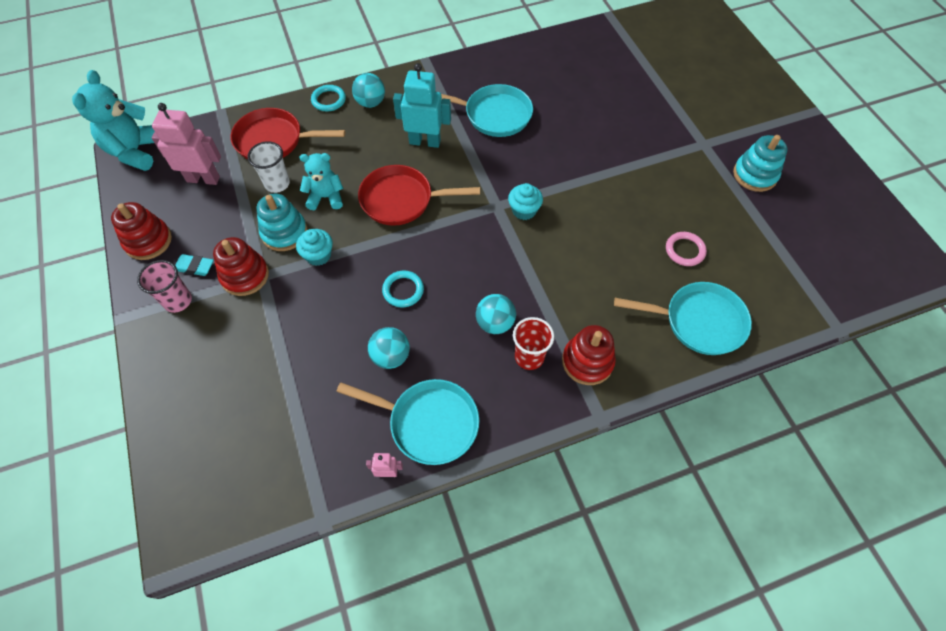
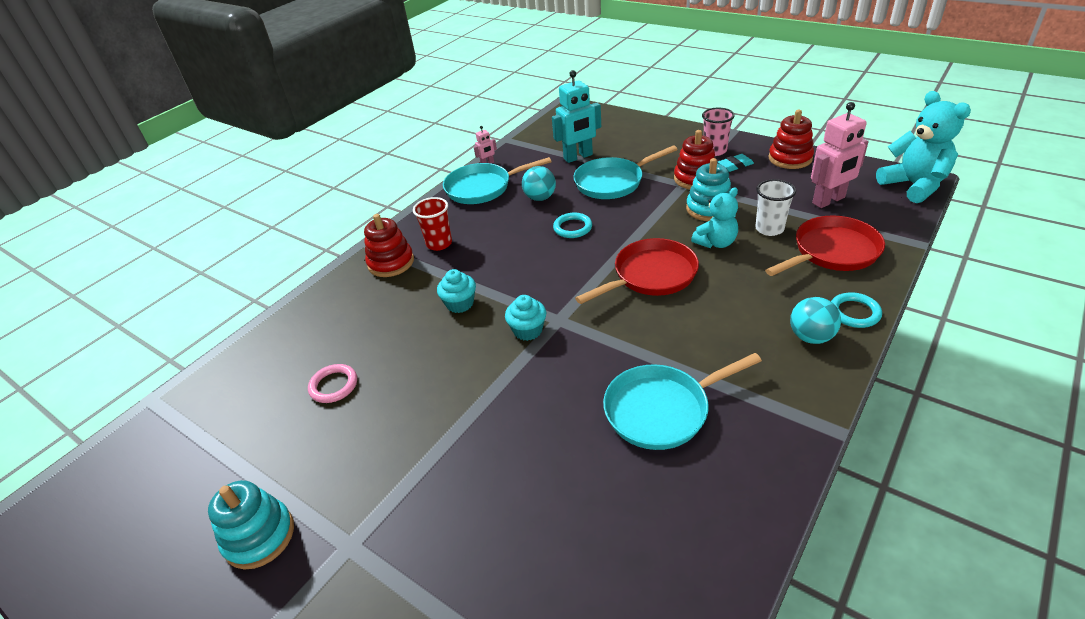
camera: 150 degrees right, 20 degrees down
turquoise cupcake [296,229,333,266] -> turquoise cupcake moved to [437,269,476,313]
turquoise robot [393,63,451,148] -> turquoise robot moved to [552,70,601,163]
turquoise ball [476,294,516,334] -> none
turquoise pan [614,282,752,355] -> turquoise pan moved to [573,145,678,199]

